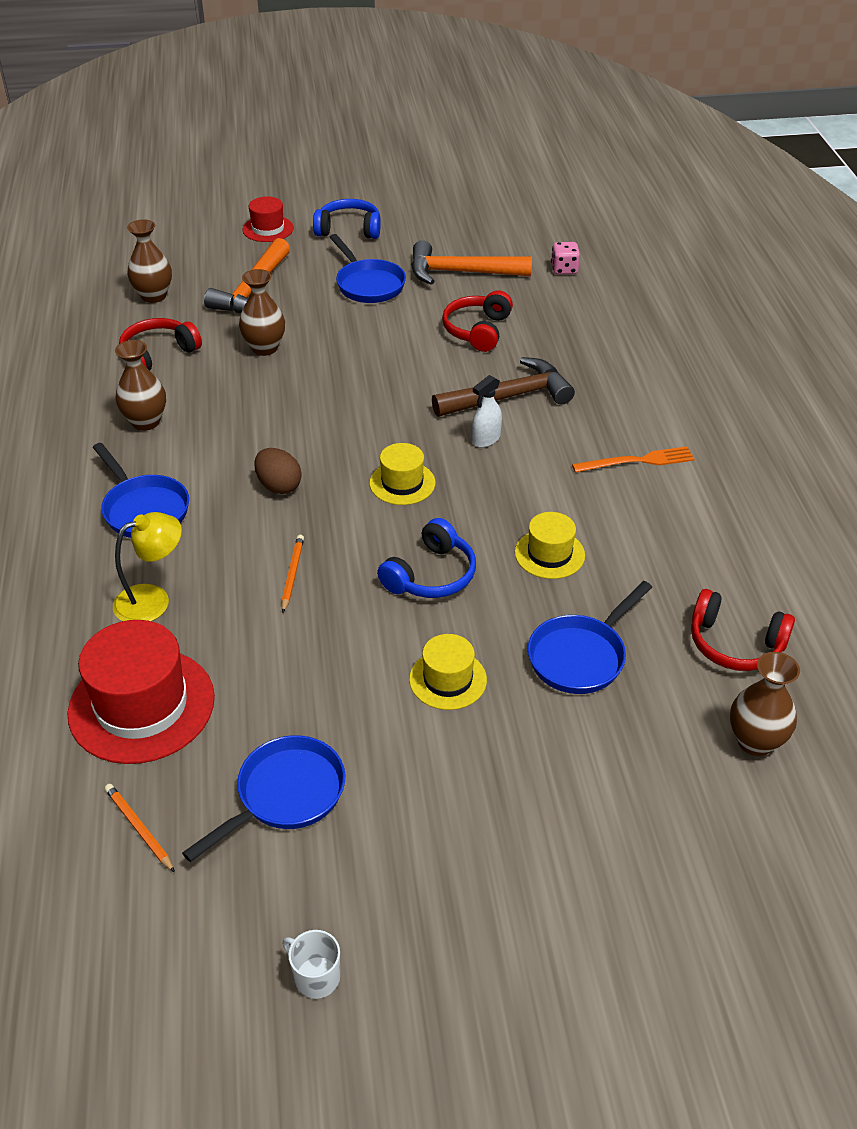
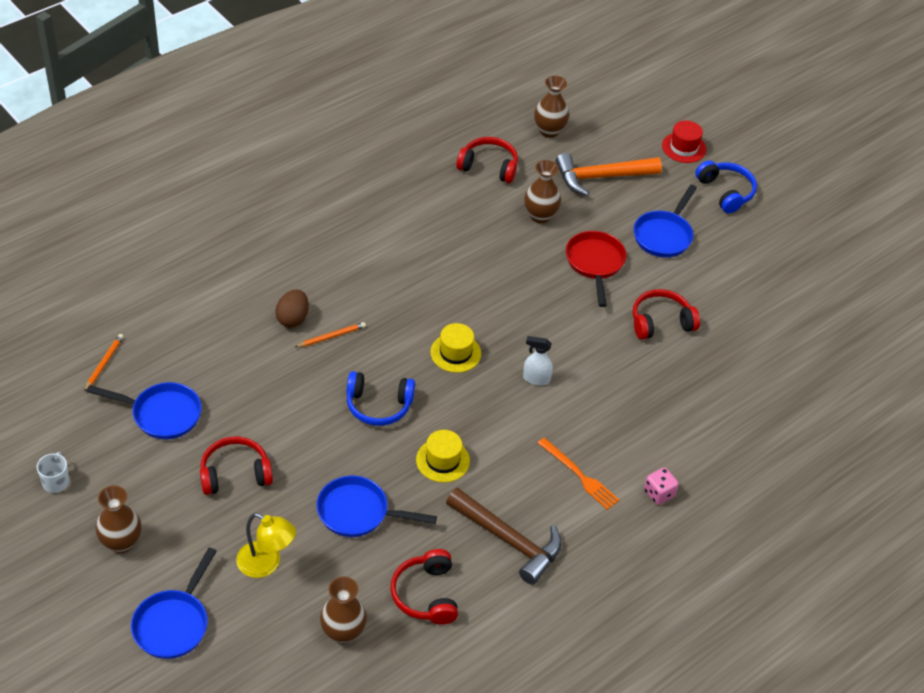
camera: 55 degrees right, 5 degrees up
red hat [67,620,215,764] -> none
blue pan [93,443,189,538] -> blue pan moved to [131,547,217,659]
yellow lamp [113,512,182,621] -> yellow lamp moved to [236,513,296,578]
brown vase [115,340,166,431] -> brown vase moved to [95,486,141,553]
brown egg [254,448,302,494] -> brown egg moved to [275,289,309,327]
yellow hat [409,634,487,710] -> none
orange hammer [411,240,532,285] -> none
brown hammer [432,357,575,417] -> brown hammer moved to [446,488,562,585]
pink dice [551,242,580,274] -> pink dice moved to [644,467,679,505]
none -> red headphones [200,436,273,495]
none -> red pan [566,231,626,307]

